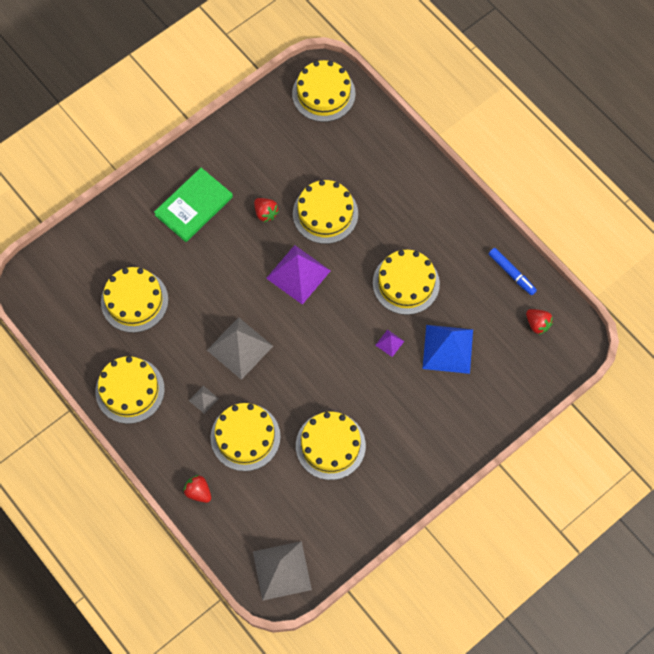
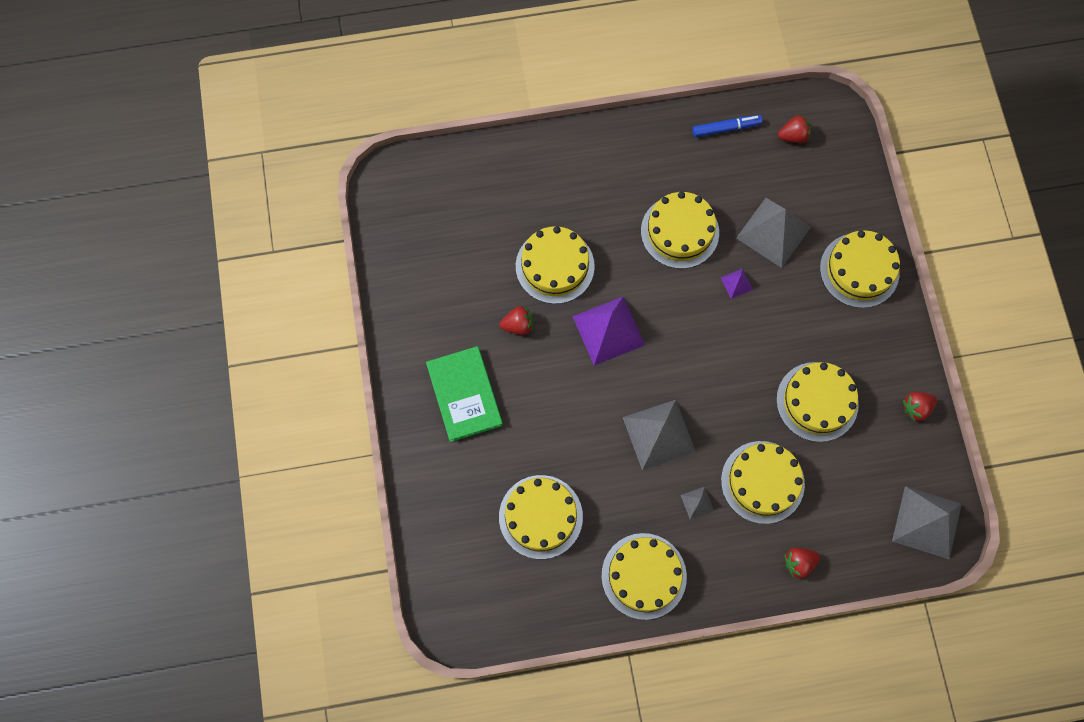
camera: 60 degrees left, 5 degrees up
yellow cake [292,60,356,122] -> yellow cake moved to [820,230,900,308]
blue pyramid [423,325,473,374] -> grey pyramid [736,198,811,268]
none -> red strawberry [903,392,937,422]

